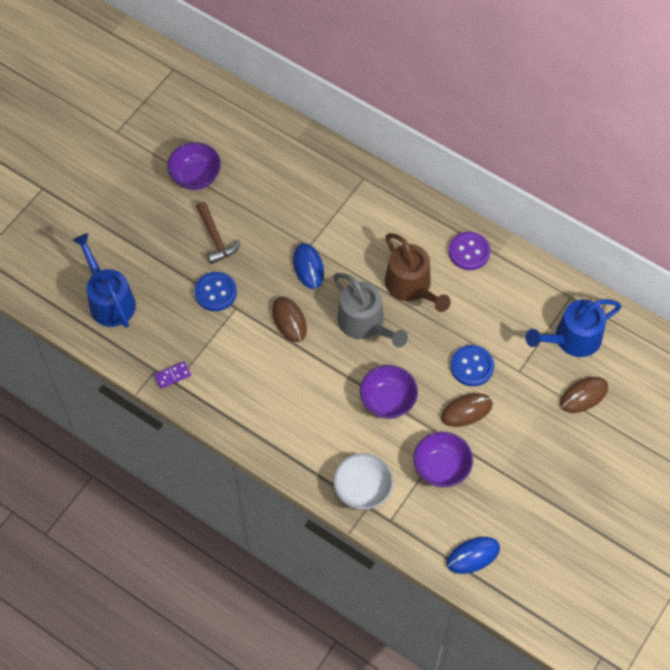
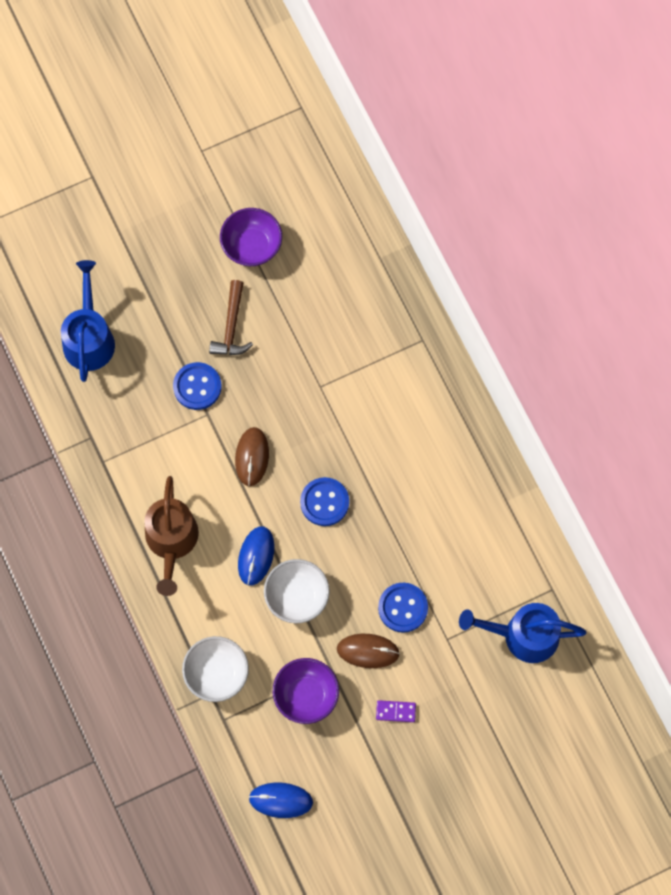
camera: 30 degrees right, 10 degrees up
purple domino [154,361,191,389] -> purple domino moved to [376,700,416,722]
blue mouse [293,243,324,289] -> blue mouse moved to [238,526,274,586]
grey watering can [333,273,408,348] -> blue button [300,477,349,526]
purple bowl [360,365,418,419] -> white bowl [264,559,330,623]
brown watering can [385,233,451,312] -> brown watering can moved to [144,476,199,596]
purple button [449,232,490,270] -> none
brown mouse [560,377,608,413] -> none

